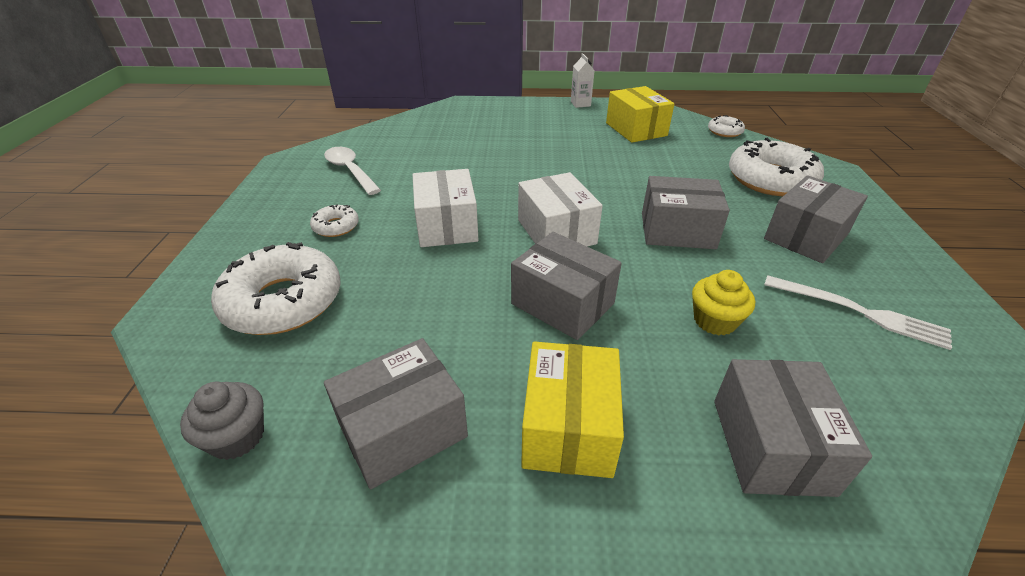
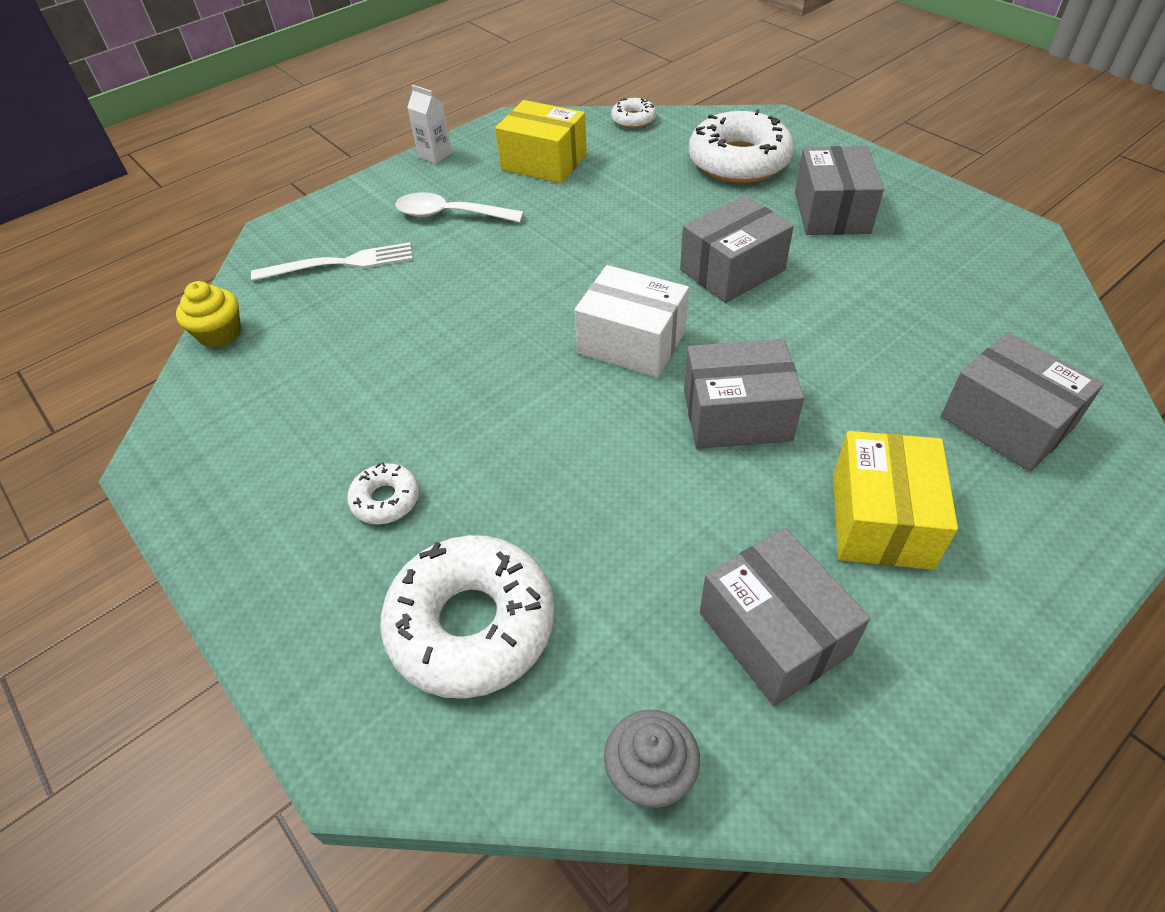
camera: 40 degrees left, 10 degrees up
white spoon [324,147,381,195] -> white spoon moved to [395,192,524,222]
grey box [324,338,468,489] -> grey box turned 45 degrees counterclockwise [700,528,870,706]
white box [412,169,478,247] -> none
yellow box [521,341,624,478] -> yellow box turned 45 degrees clockwise [833,431,958,570]
yellow cupcake [692,270,755,335] -> yellow cupcake moved to [176,281,241,348]
white fork [764,275,952,350] -> white fork moved to [251,242,413,281]

